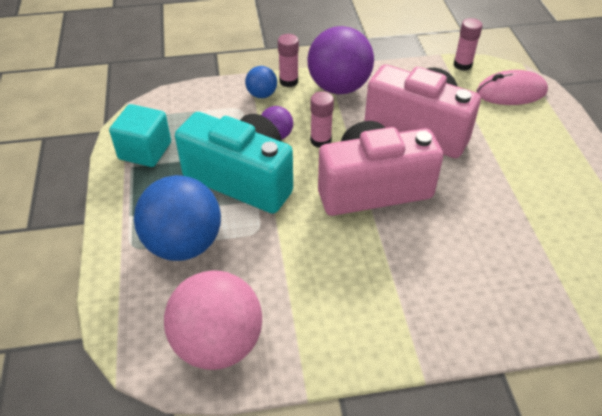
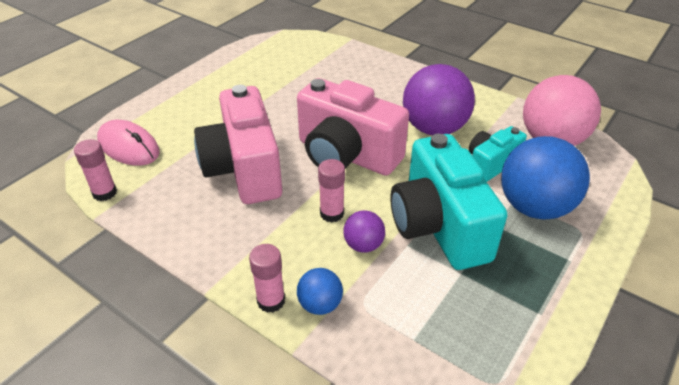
camera: 135 degrees left, 5 degrees down
turquoise cube [109,104,171,167] -> none
purple ball [307,26,374,94] -> purple ball moved to [403,64,475,135]
none -> turquoise camera [469,126,527,182]

